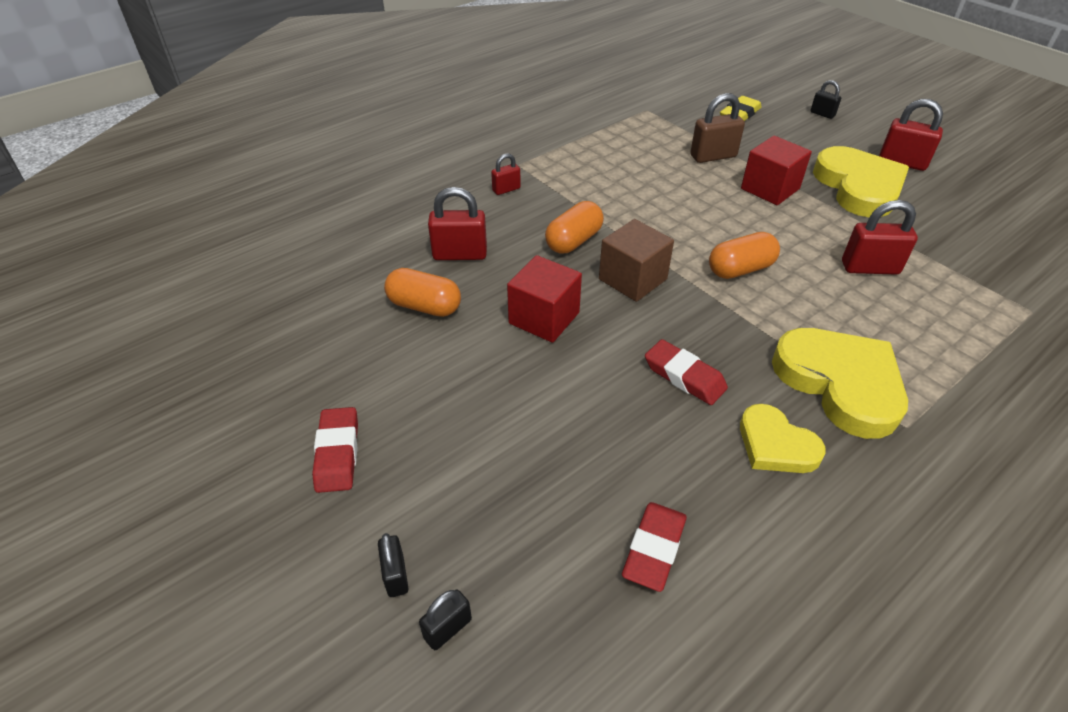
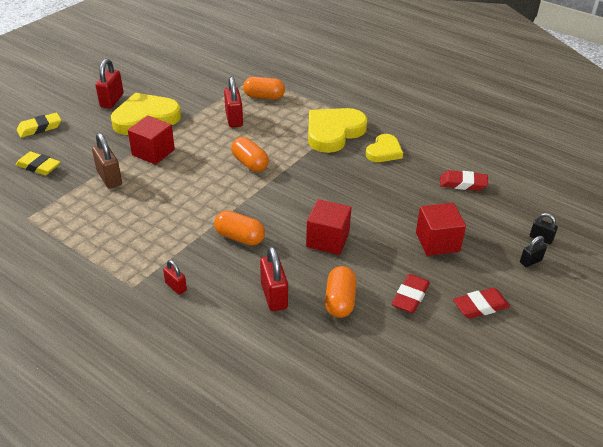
camera: 105 degrees left, 5 degrees down
brown cube [599,219,674,302] -> none
red eraser [645,339,728,405] -> red eraser moved to [392,274,430,313]
black padlock [810,80,842,119] -> yellow eraser [17,113,61,138]
none -> orange capsule [243,77,285,99]
none -> red cube [416,203,466,256]

